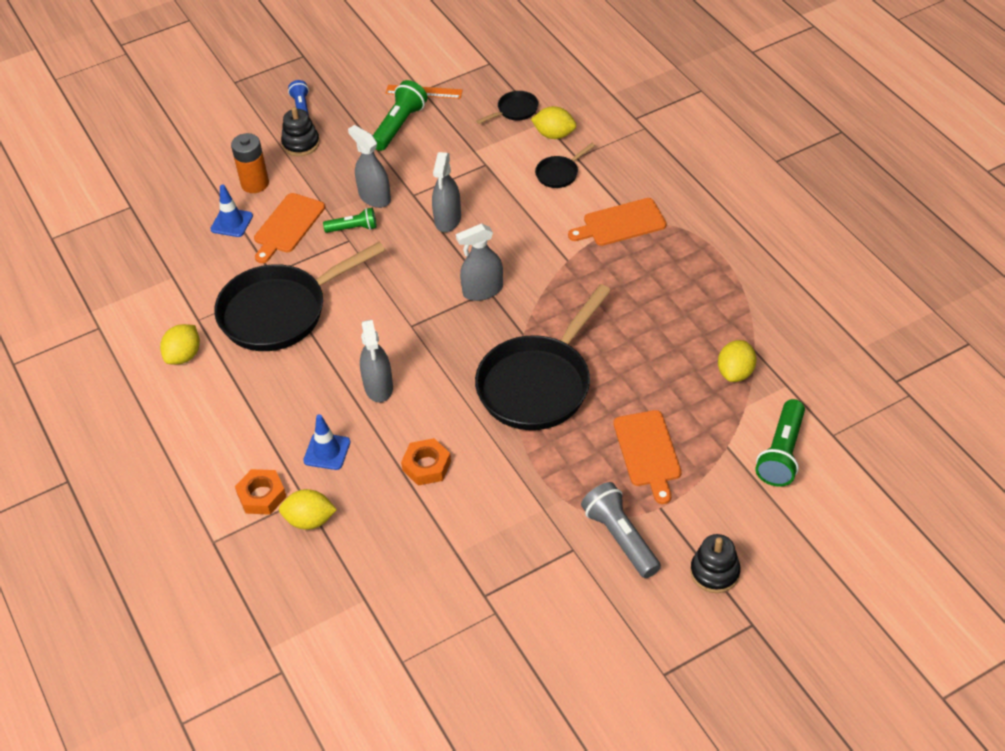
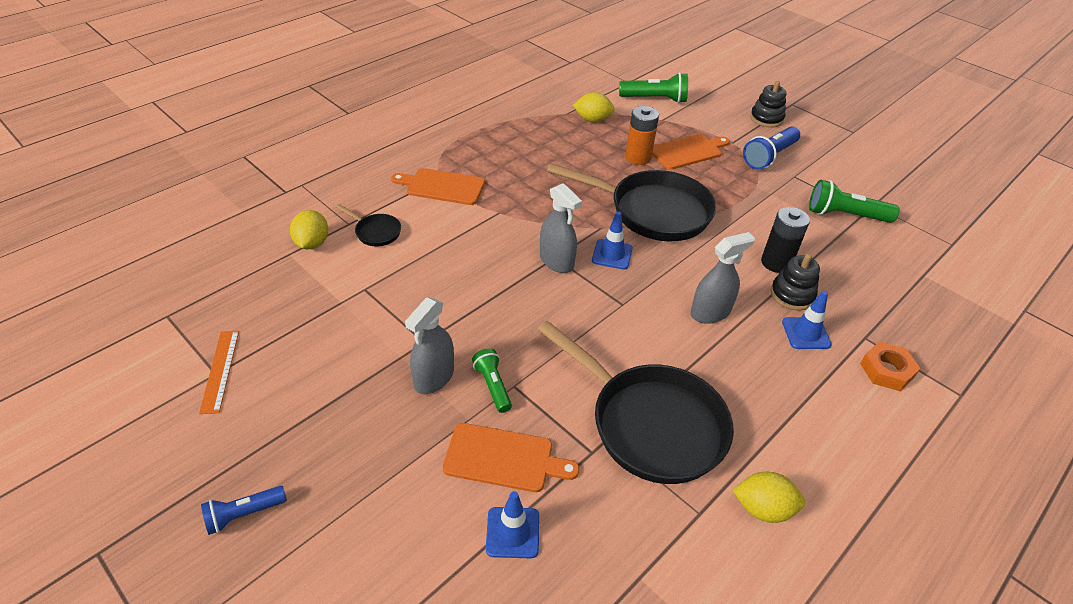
camera: 110 degrees left, 5 degrees down
orange battery [231,133,269,193] -> orange battery moved to [625,106,659,165]
yellow lemon [279,489,337,530] -> none
black stacking toy [281,107,320,156] -> black stacking toy moved to [770,254,820,311]
green flashlight [373,80,428,151] -> green flashlight moved to [809,180,900,223]
orange nut [401,438,451,486] -> black battery [761,207,810,273]
grey spray bottle [432,152,461,232] -> none
black pan [476,91,538,124] -> none
orange cutting board [568,198,667,246] -> orange cutting board turned 135 degrees clockwise [391,168,485,205]
grey flashlight [581,482,661,578] -> blue flashlight [743,126,800,170]
none -> blue traffic cone [592,211,633,270]

